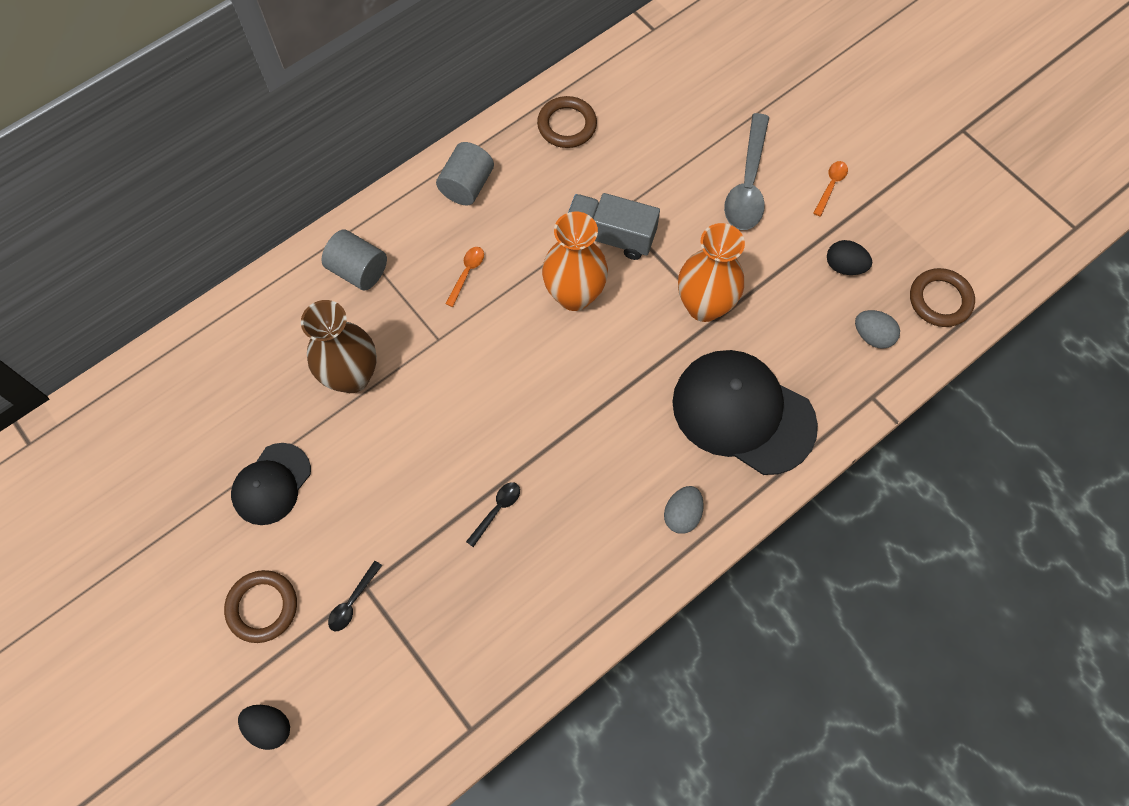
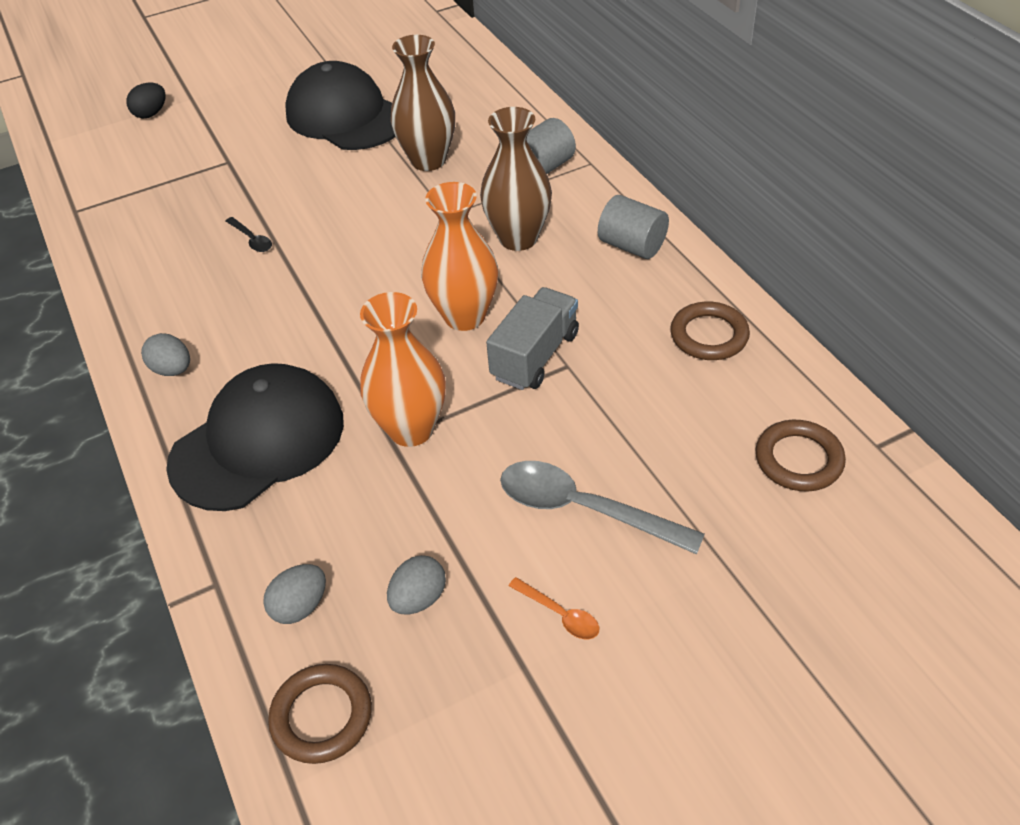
camera: 105 degrees right, 20 degrees down
brown ring [224,570,297,643] -> brown ring moved to [756,420,846,492]
black cap [231,443,311,525] -> black cap [285,61,395,150], size x1.73
black spoon [328,561,382,631] -> none
orange spoon [445,247,484,307] -> brown vase [480,107,552,251]
black egg [827,240,872,275] -> grey egg [387,555,446,614]

